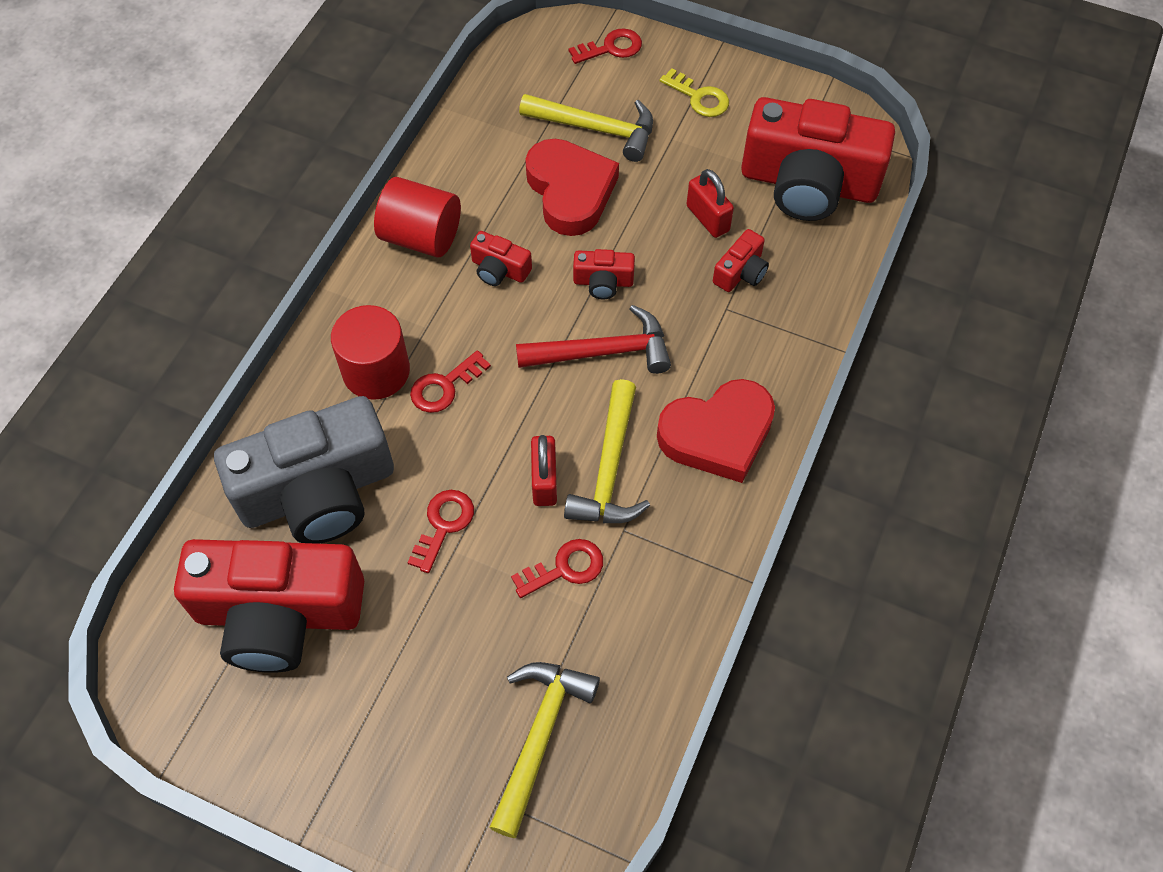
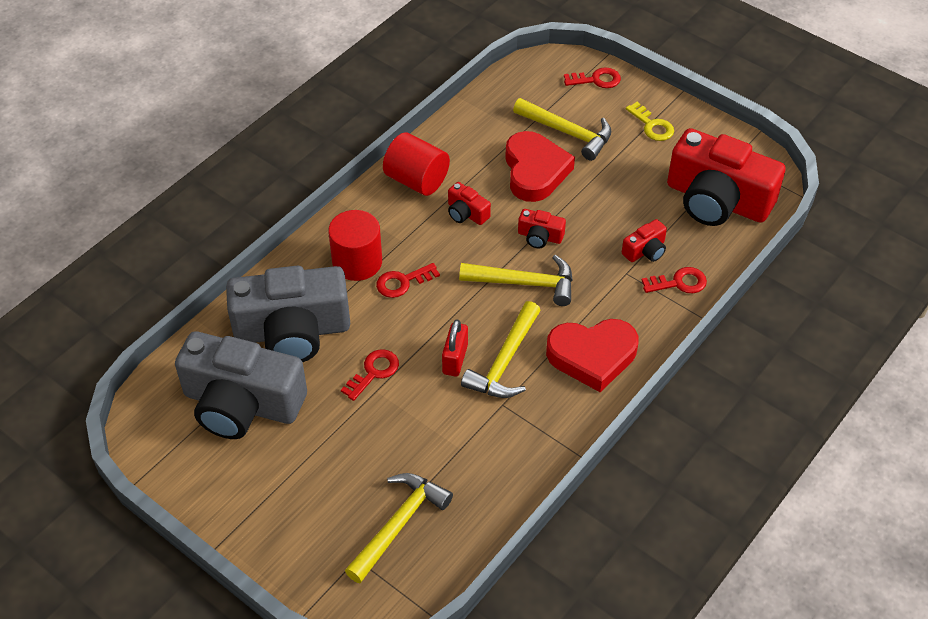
camera: 15 degrees right, 10 degrees down
red camera [174,539,364,673] -> grey camera [175,331,307,439]
red key [511,539,603,598] -> red key moved to [642,267,707,293]
red hammer [516,305,671,374] -> yellow hammer [459,255,573,306]
red padlock [687,169,734,238] -> none

